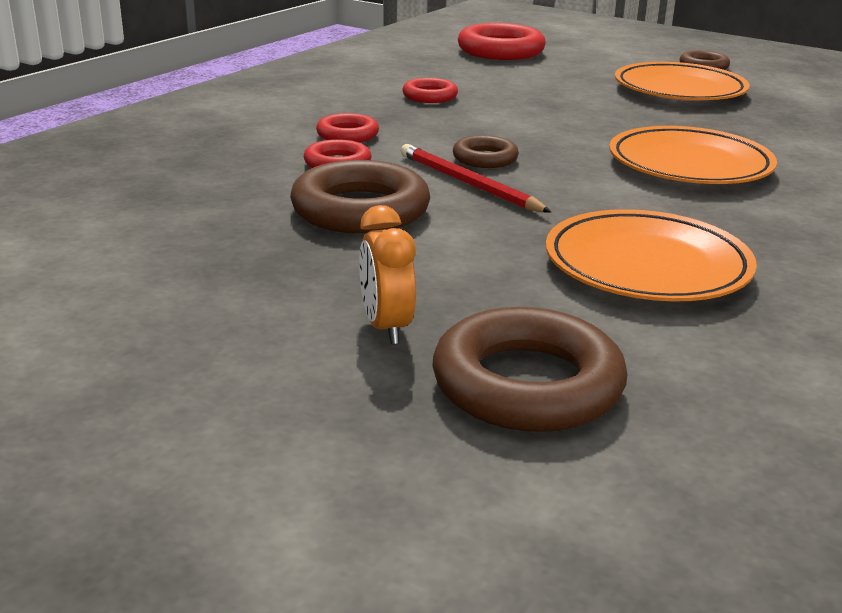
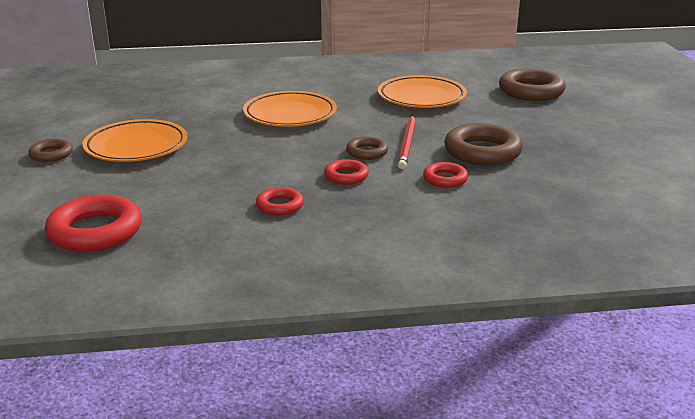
camera: 130 degrees left, 0 degrees up
red ring [316,113,379,142] -> red ring moved to [324,159,369,185]
orange clock [359,205,416,345] -> none

